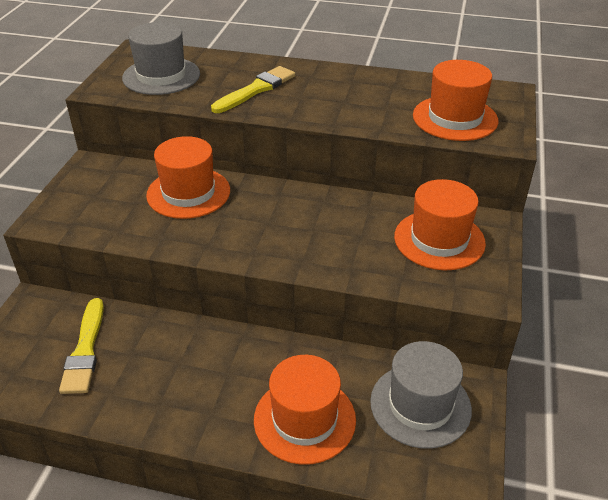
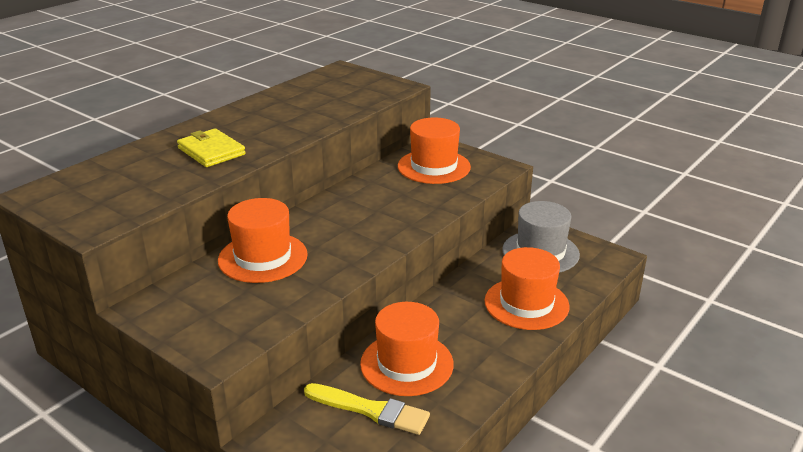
camera: 65 degrees left, 10 degrees down
grey hat [122,22,200,95] -> none
yellow brush [211,66,295,113] -> yellow wallet [177,128,246,167]
orange hat [413,60,498,141] -> orange hat moved to [360,302,454,396]

